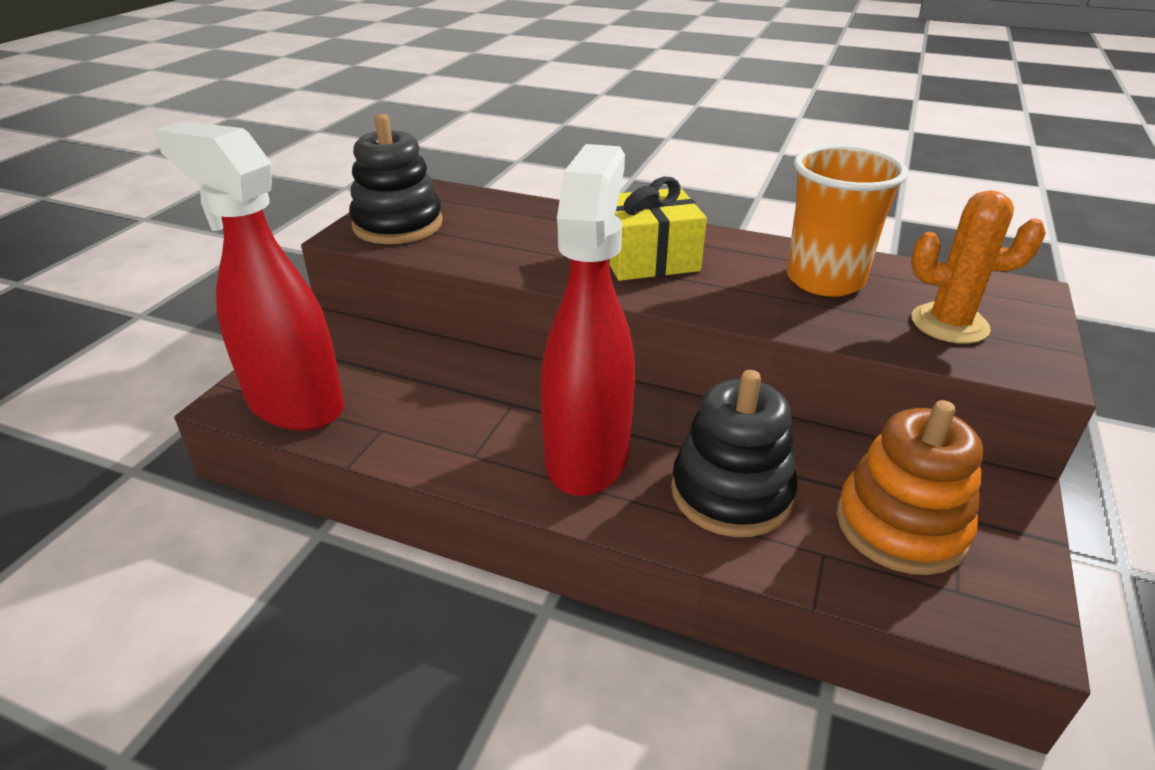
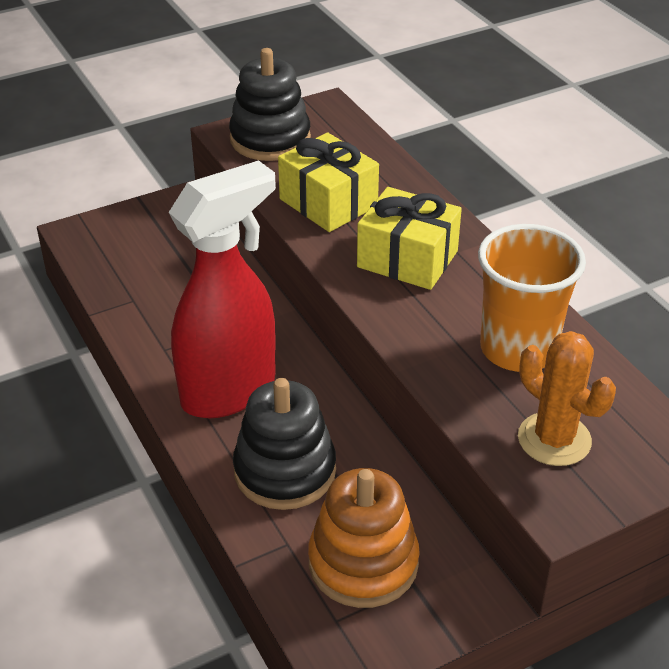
camera: 40 degrees right, 5 degrees up
red spray bottle [154,121,344,431] -> none
none -> yellow gift [278,133,379,232]

